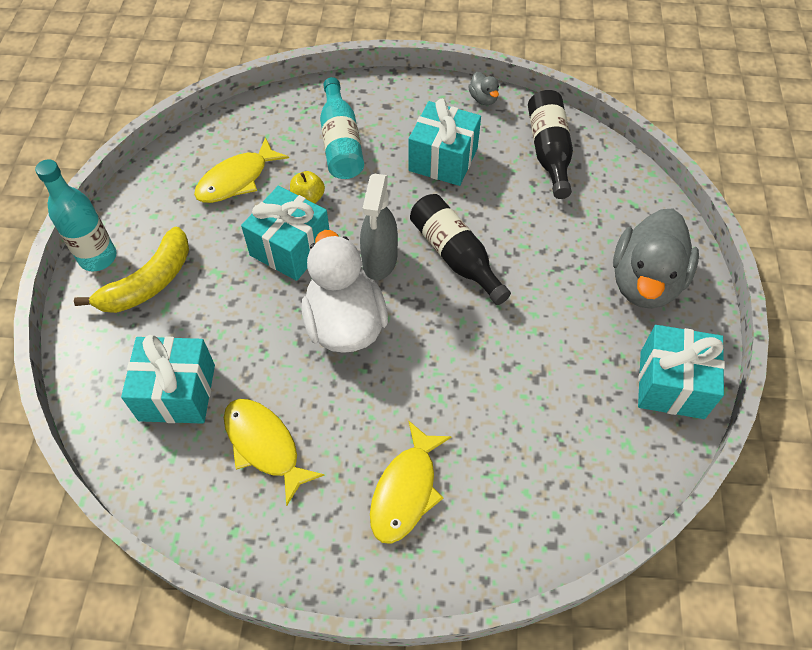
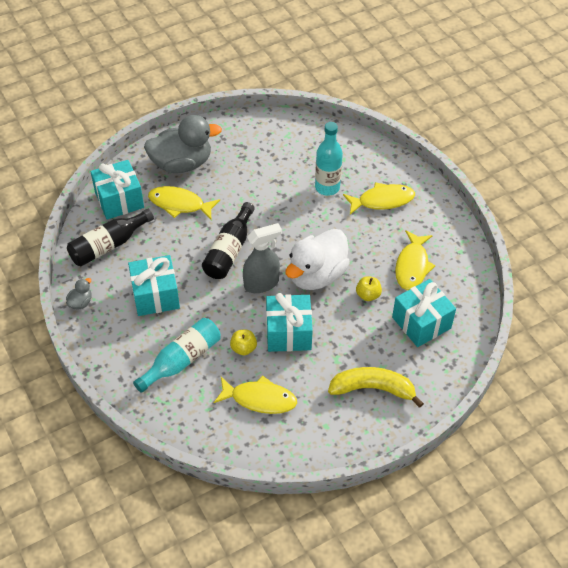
camera: 125 degrees left, 5 degrees down
turquoise bottle [35,159,117,271] -> turquoise bottle moved to [315,122,343,196]
turquoise gift [638,325,725,419] -> turquoise gift moved to [91,160,144,220]
none -> yellow fish [148,186,220,219]
none -> yellow apple [356,276,382,301]

